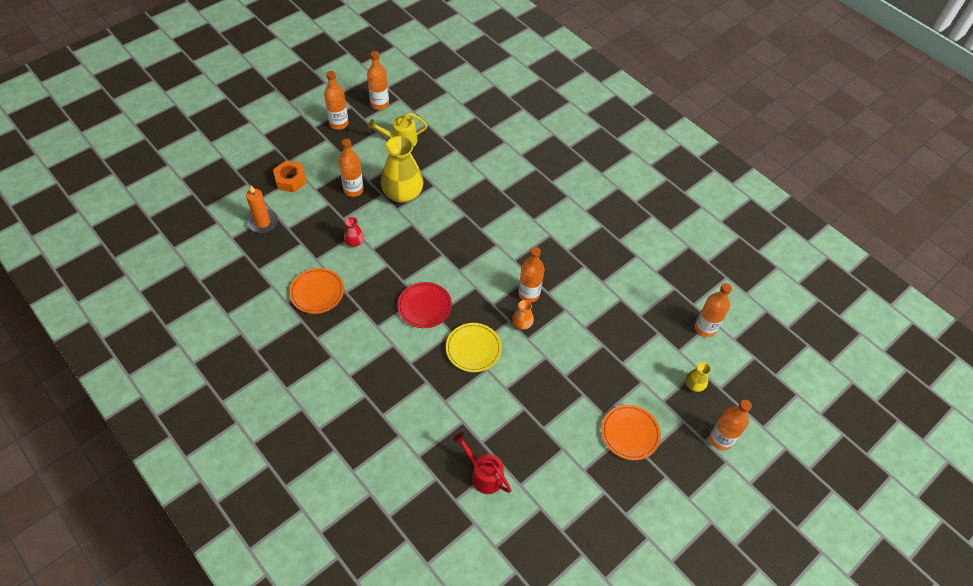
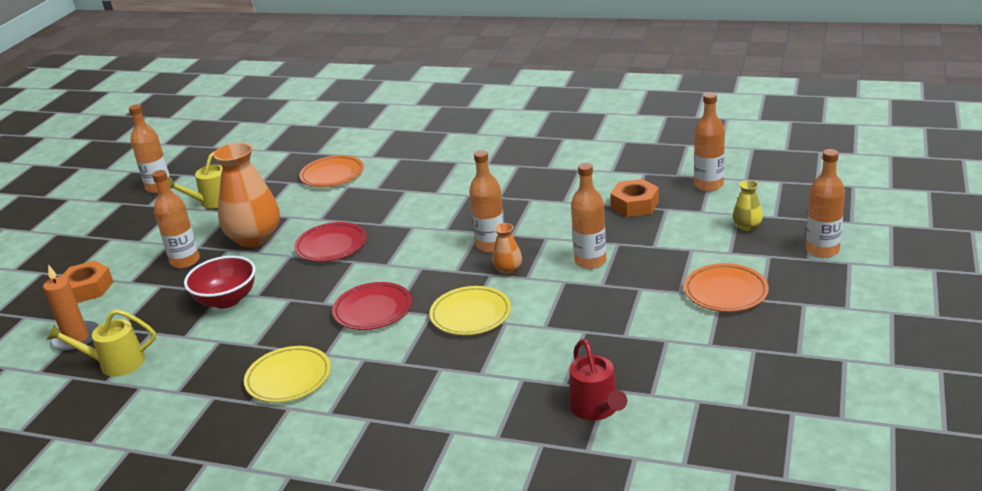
camera: 25 degrees left, 25 degrees down
orange plate [289,268,344,314] -> orange plate moved to [300,155,364,187]
orange bottle [324,71,349,130] -> orange bottle moved to [571,163,606,269]
red vase [344,217,364,247] -> red bowl [184,256,256,309]
yellow vase [381,136,423,203] -> orange vase [213,142,280,248]
red watering can [453,432,512,494] -> red watering can turned 120 degrees counterclockwise [569,339,627,421]
none -> yellow watering can [47,309,156,377]
none -> yellow plate [244,346,331,403]
none -> red plate [294,222,367,262]
none -> orange nut [610,179,659,217]

